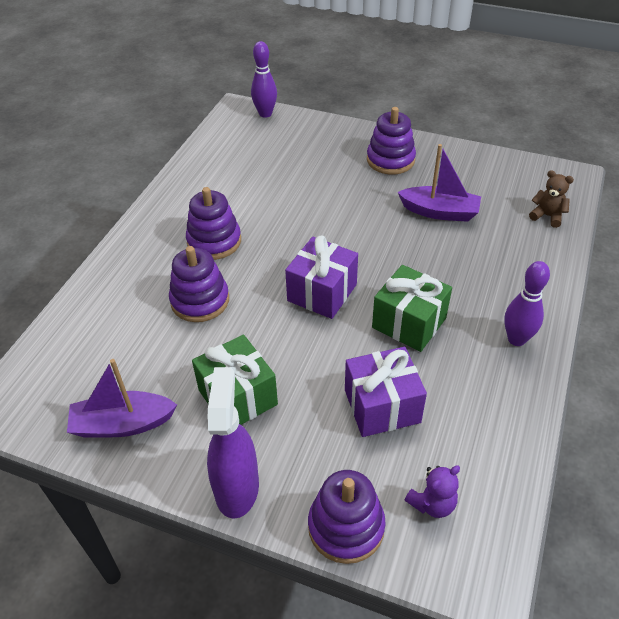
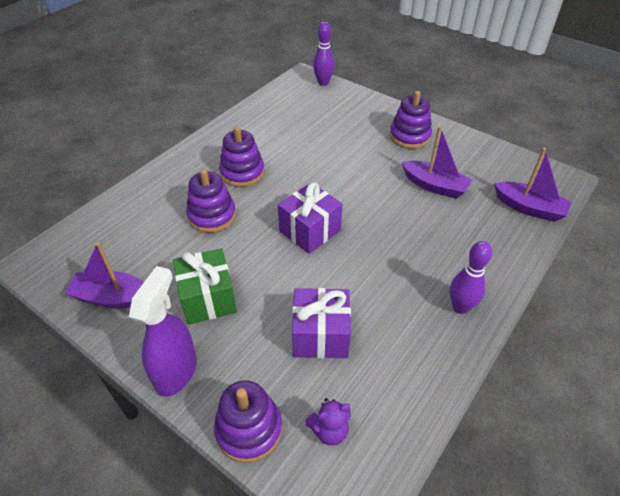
camera: 15 degrees right, 0 degrees up
green gift [372,265,452,352] -> none
brown teddy bear [529,170,574,228] -> purple boat [494,148,572,222]

